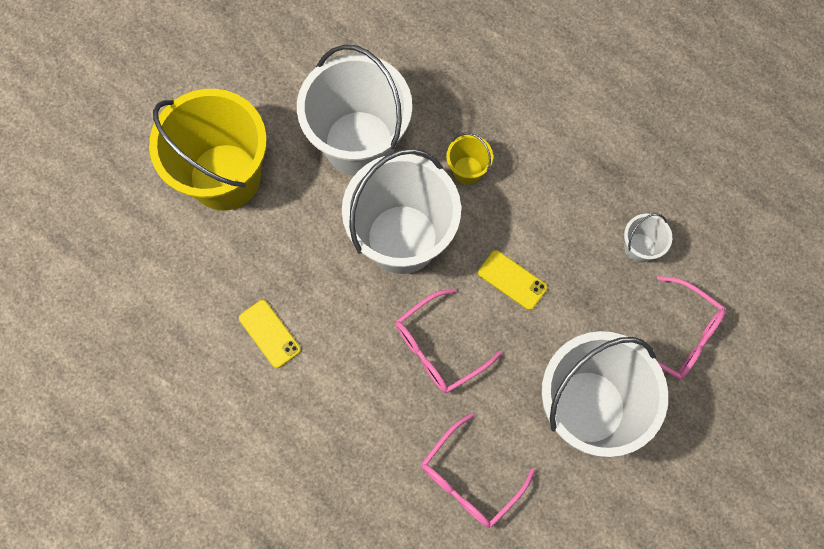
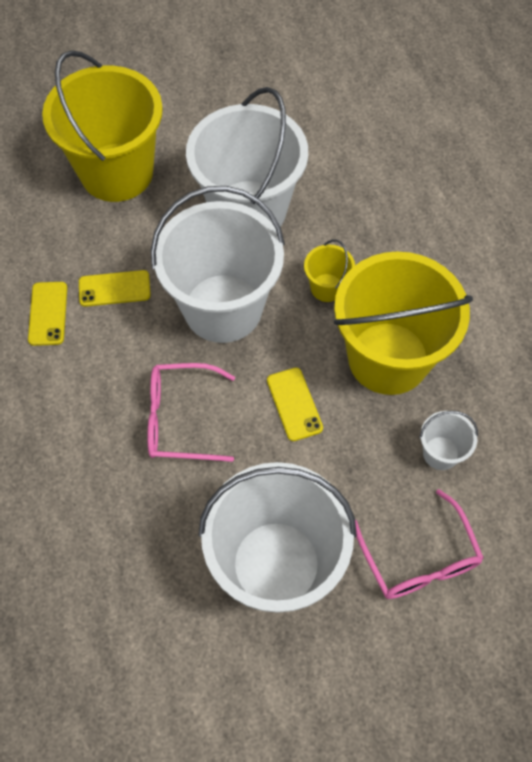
camera: 35 degrees right, 10 degrees down
pink glasses [421,413,535,528] -> none
none -> yellow phone [79,270,151,307]
none -> yellow bucket [334,252,473,395]

